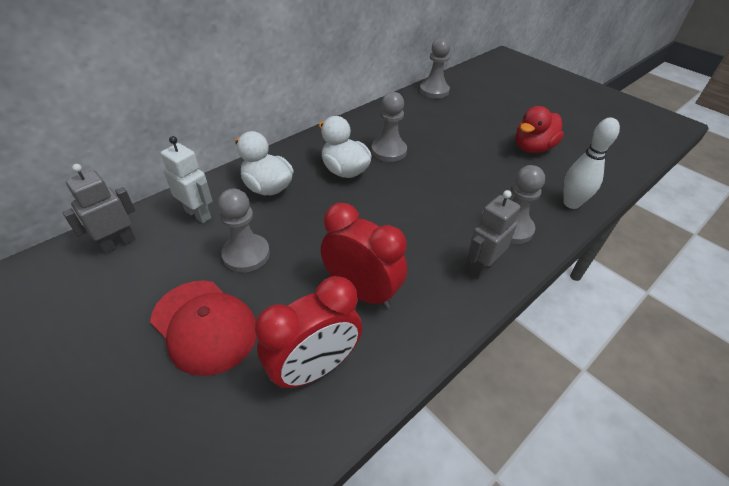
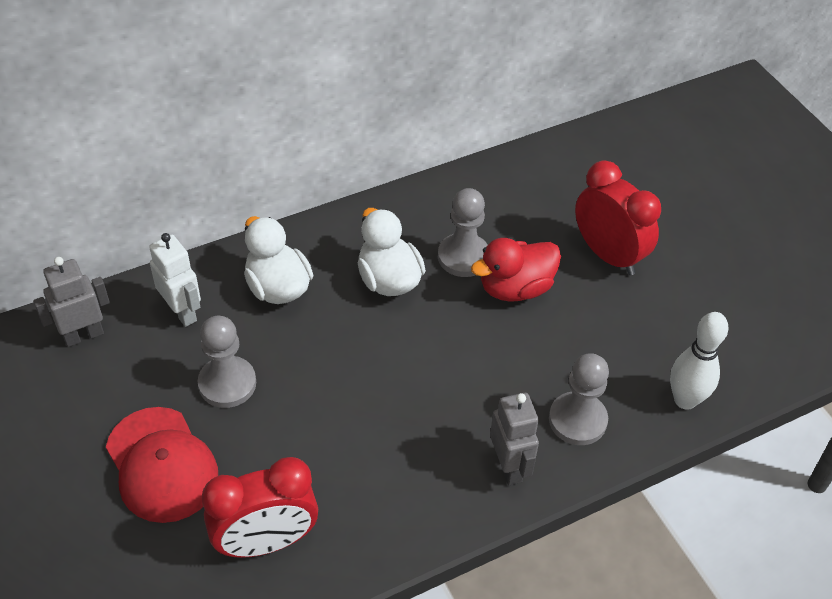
camera: 15 degrees right, 5 degrees up
red clock [321,203,407,308] -> red clock moved to [575,160,661,275]
grey pawn [420,37,450,98] -> none
grey robot [467,190,520,279] -> grey robot turned 105 degrees clockwise [490,393,539,485]
red duck [516,106,564,153] -> red duck moved to [471,238,561,302]

